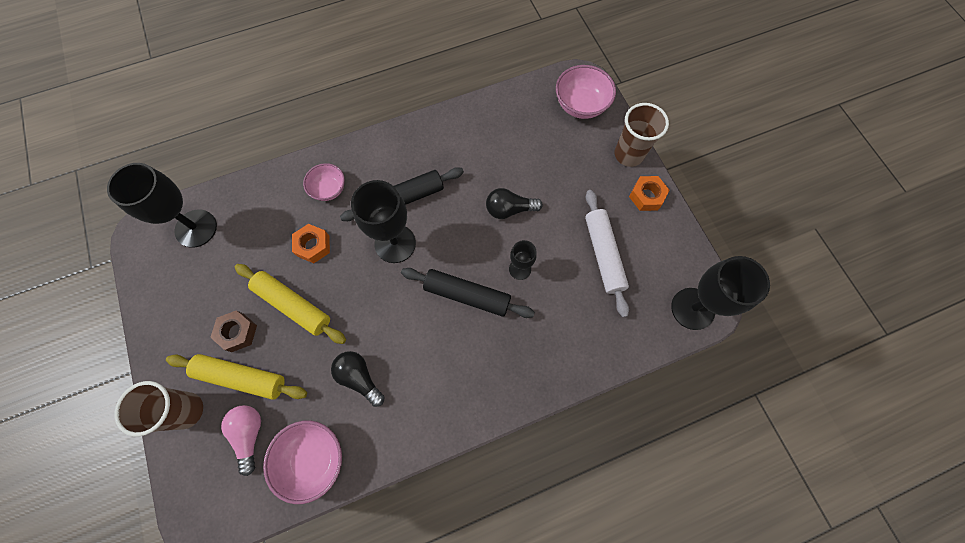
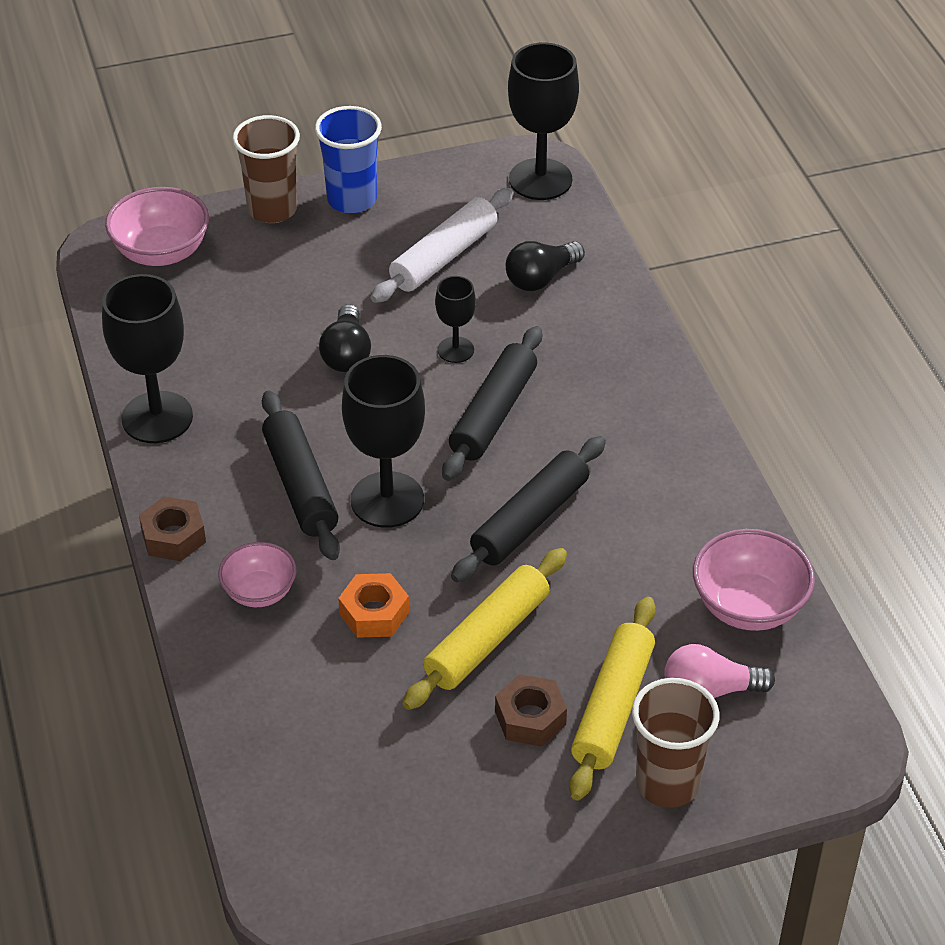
camera: 85 degrees left, 25 degrees down
black goblet [107,163,217,248] -> black goblet moved to [102,274,193,443]
black light bulb [331,351,385,407] -> black light bulb moved to [506,241,585,291]
white rolling pin [585,190,629,317] -> white rolling pin turned 45 degrees counterclockwise [371,188,514,303]
orange nut [629,176,669,211] -> blue cup [315,106,382,214]
none -> brown nut [139,496,206,561]
none -> black rolling pin [451,436,606,582]

